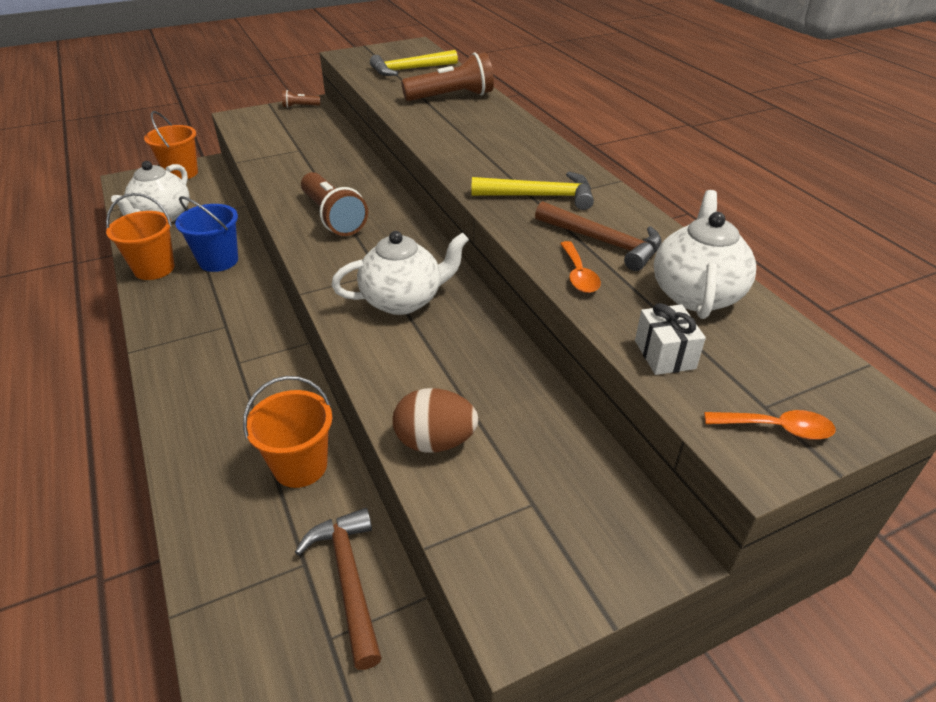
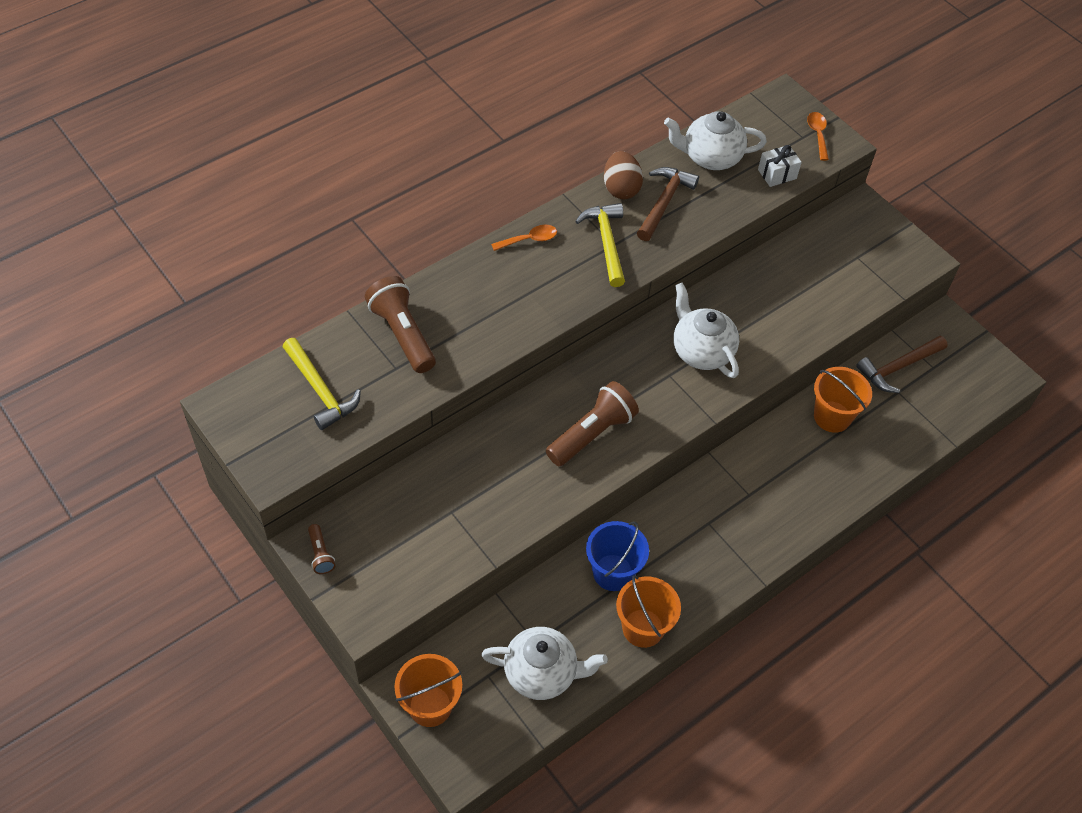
camera: 105 degrees left, 15 degrees up
brown egg [393,388,479,453] -> brown egg moved to [604,151,643,199]
orange spoon [560,241,601,293] -> orange spoon moved to [491,225,557,251]

